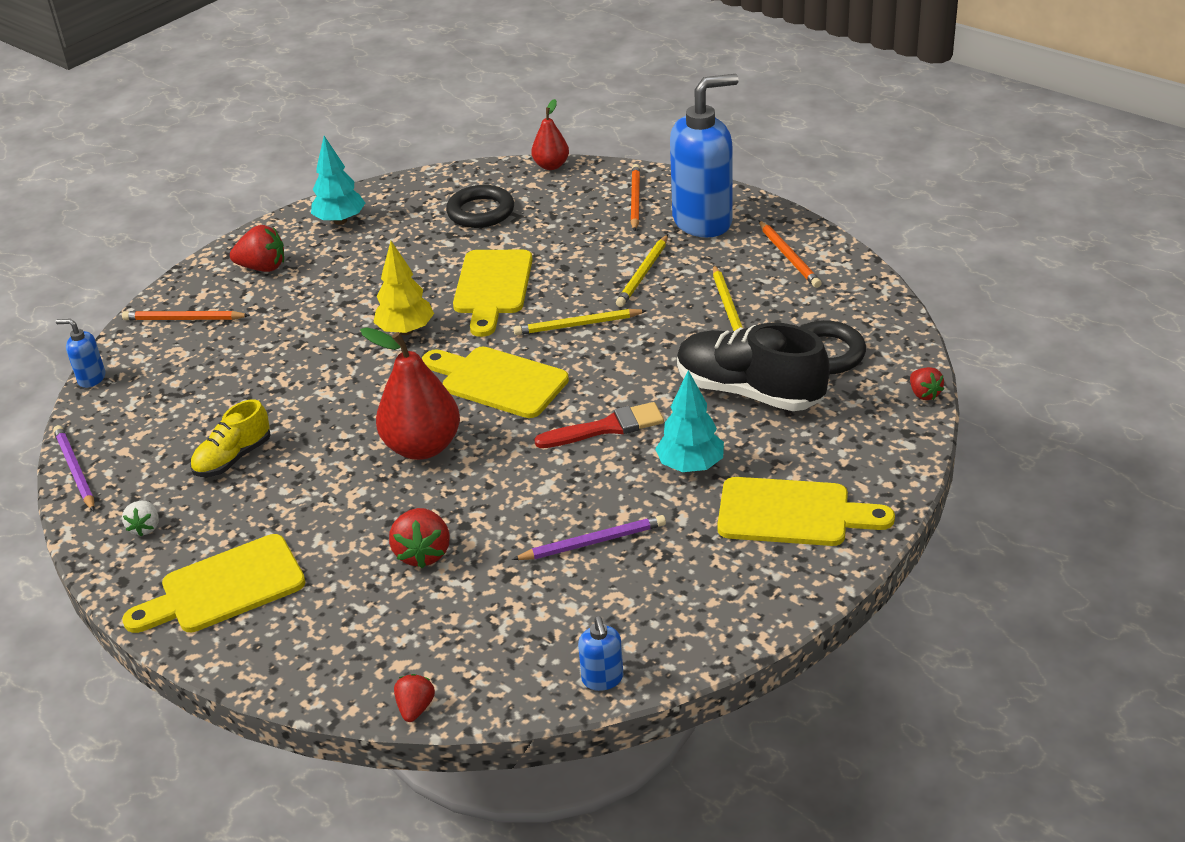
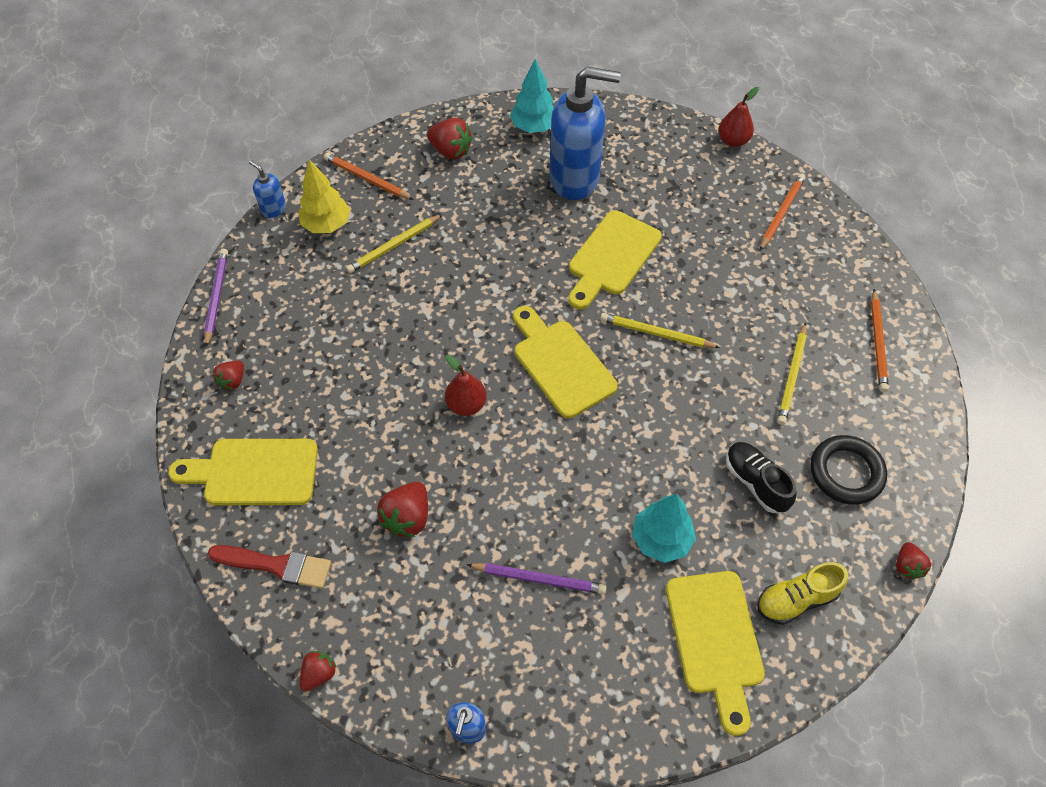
camera: 25 degrees right, 20 degrees up
white strawberry [122,501,159,536] -> red strawberry [213,361,244,390]
yellow shoe [190,399,271,477] -> yellow shoe moved to [757,562,848,625]
red pear [360,327,460,460] -> red pear [445,355,486,416], size x0.57
yellow tree [373,241,434,335] -> yellow tree moved to [298,160,350,233]
black ring [446,185,514,228] -> none
red brush [534,402,664,448] -> red brush moved to [208,545,331,589]
yellow pencil [616,234,668,307] -> yellow pencil moved to [346,214,443,273]
blue soap dispenser [670,74,739,238] -> blue soap dispenser moved to [549,67,621,200]
black shoe [677,323,830,411] -> black shoe [726,442,797,513], size x0.57
yellow cutting board [717,477,895,546] -> yellow cutting board turned 45 degrees clockwise [666,571,765,736]

